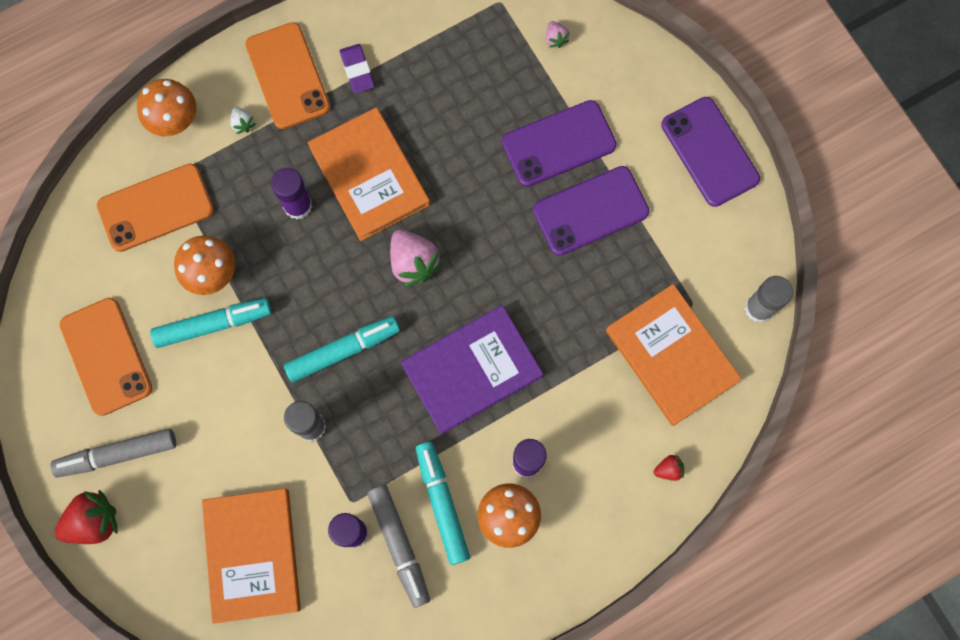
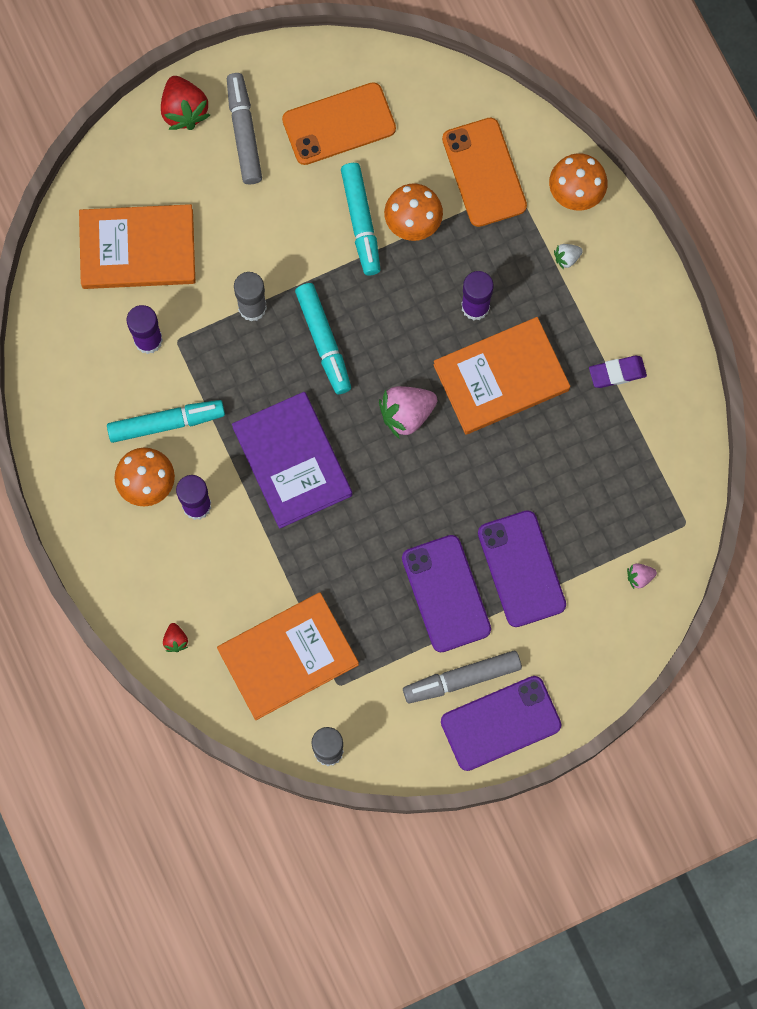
camera: 95 degrees right, 0 degrees up
orange phone [245,22,330,129] -> none
grey marker [367,485,430,608] -> grey marker moved to [403,651,522,703]

